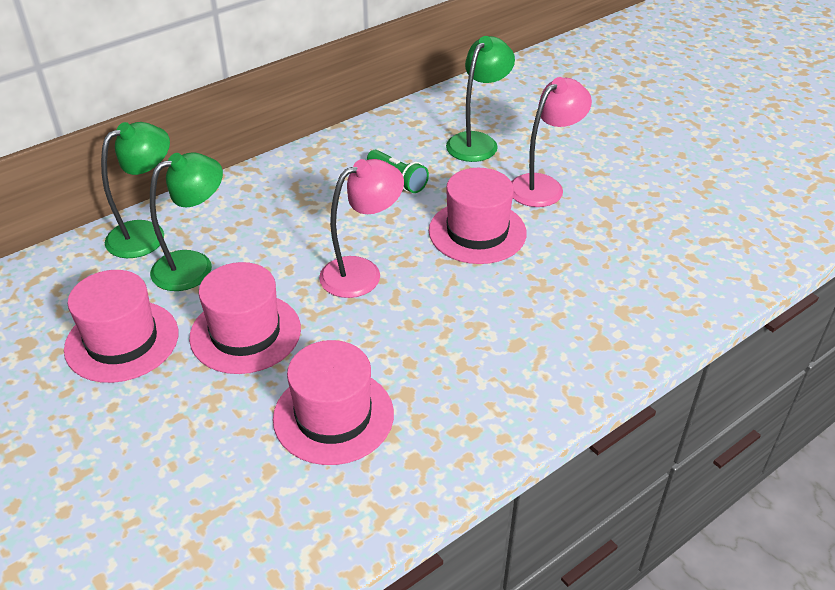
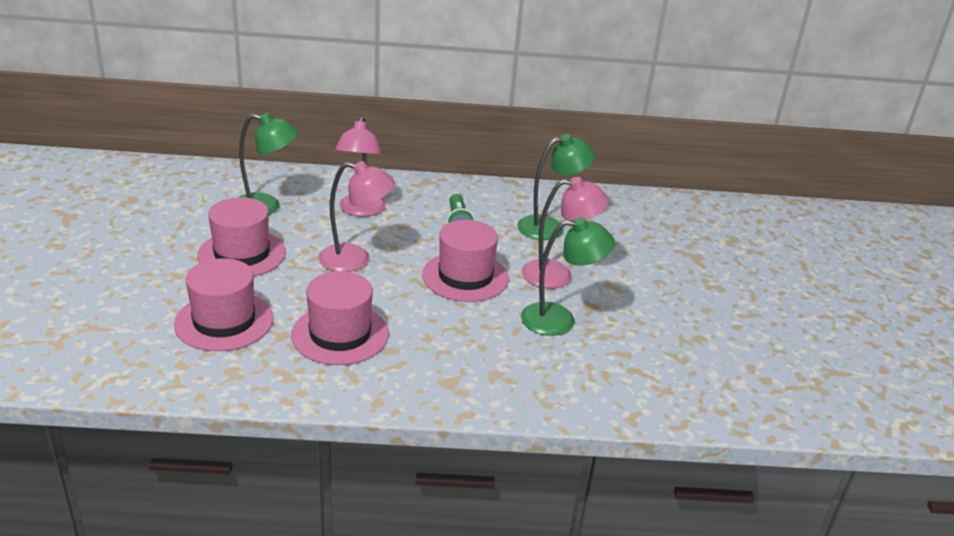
camera: 35 degrees right, 10 degrees down
pink hat [64,270,178,383] -> pink hat moved to [291,271,389,365]
green lamp [101,122,170,258] -> green lamp moved to [521,217,615,336]
none -> pink lamp [335,116,386,217]

